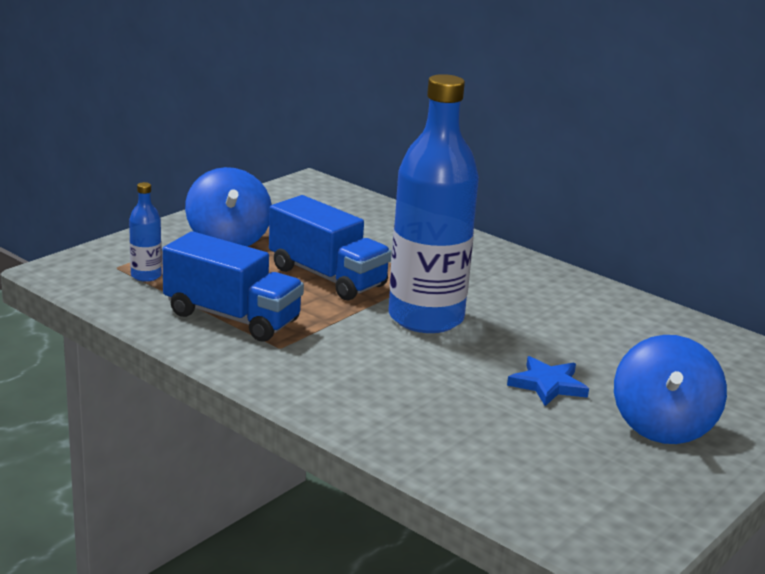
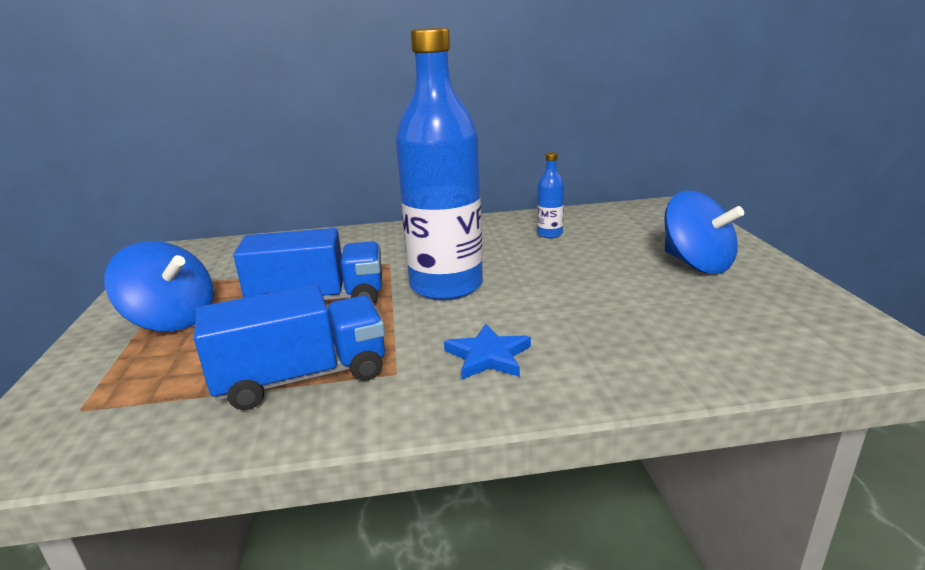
camera: 45 degrees left, 0 degrees up
blue bottle [129,182,162,282] -> blue bottle moved to [537,152,564,238]
blue star [507,356,589,406] -> blue star moved to [444,324,531,380]

